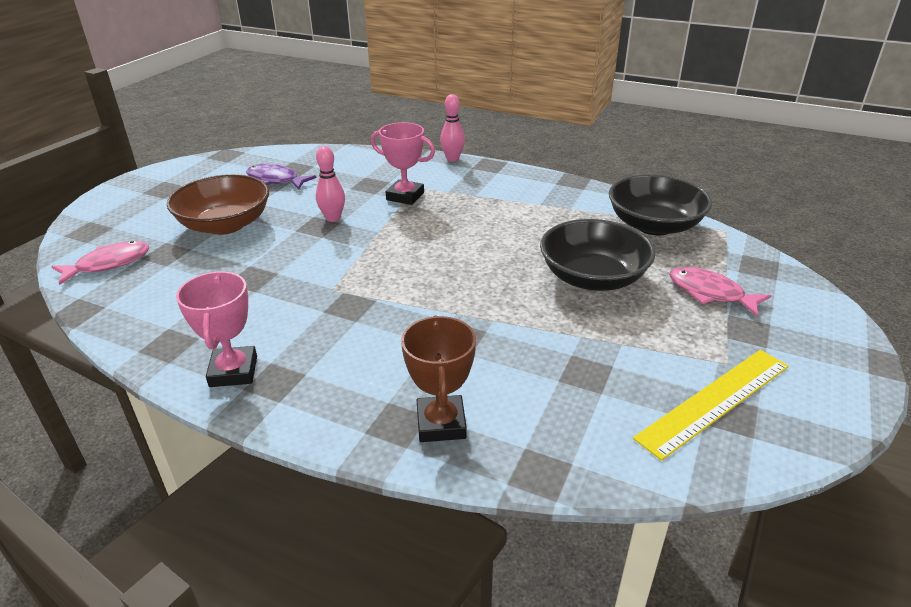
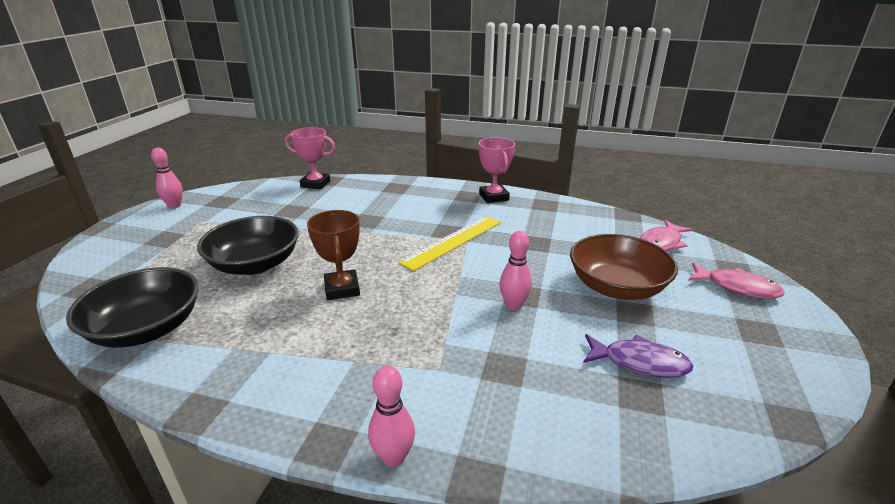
camera: 170 degrees right, 5 degrees down
pink trophy [371,122,435,205] -> pink trophy moved to [285,127,336,189]
brown trophy [401,316,476,442] -> brown trophy moved to [307,210,360,300]
yellow ruler [633,350,789,461] -> yellow ruler moved to [398,216,501,271]
pink fish [669,267,771,316] -> pink fish moved to [688,263,785,299]
none -> pink bowling pin [151,148,183,208]

